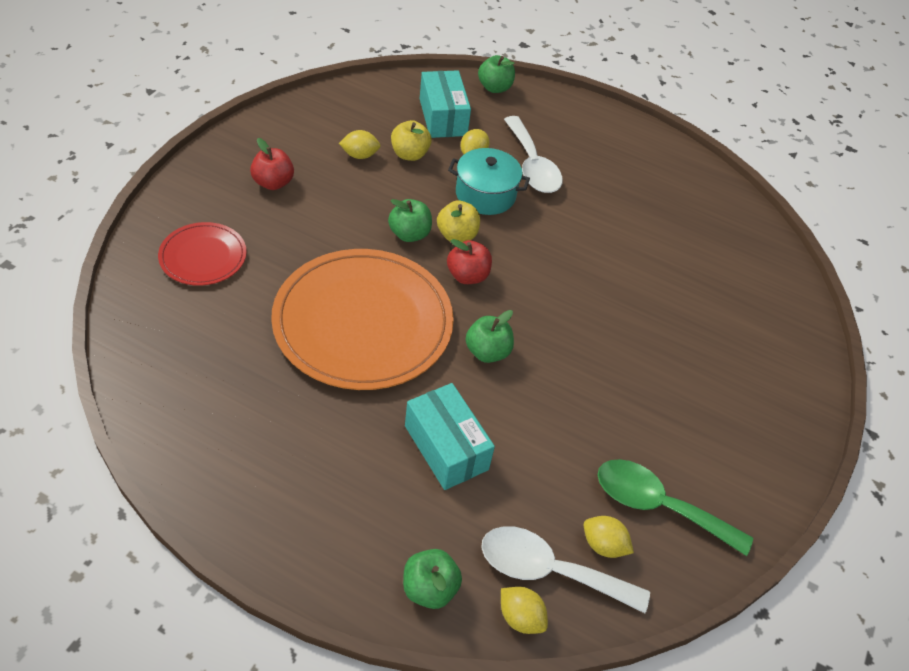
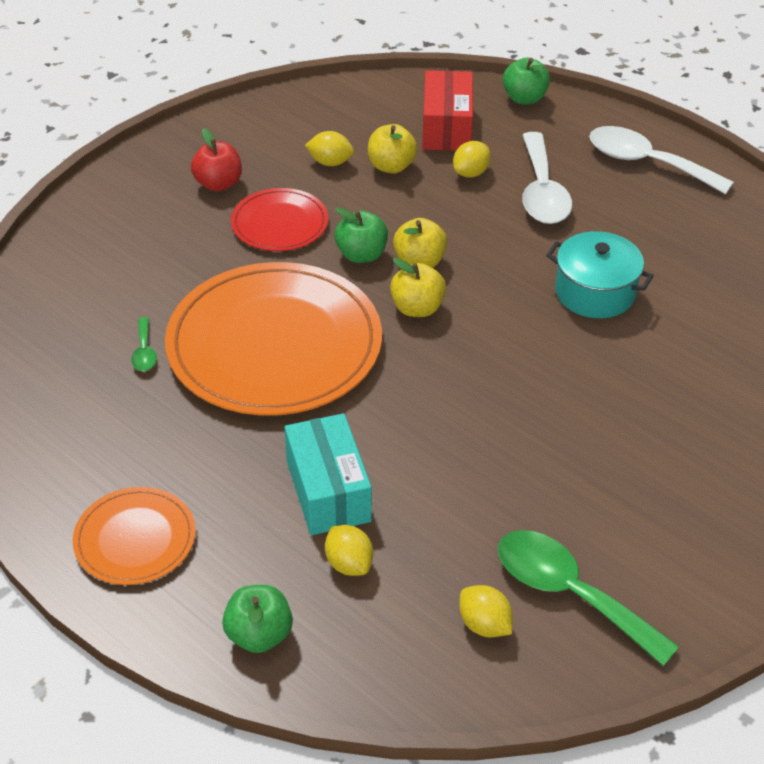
camera: 20 degrees right, 5 degrees down
red plate [158,222,247,286] -> red plate moved to [231,188,328,251]
turquoise box [420,70,471,138] -> red box [422,70,473,151]
red apple [447,239,492,284] -> yellow apple [390,258,446,317]
turquoise pot [448,148,530,215] -> turquoise pot moved to [546,231,654,318]
green apple [466,310,514,363] -> none
white spoon [481,526,650,613] -> white spoon moved to [589,126,734,194]
yellow lemon [501,587,548,634] -> yellow lemon moved to [325,525,373,576]
none -> orange plate [73,487,196,585]
none -> green spoon [131,317,157,371]

